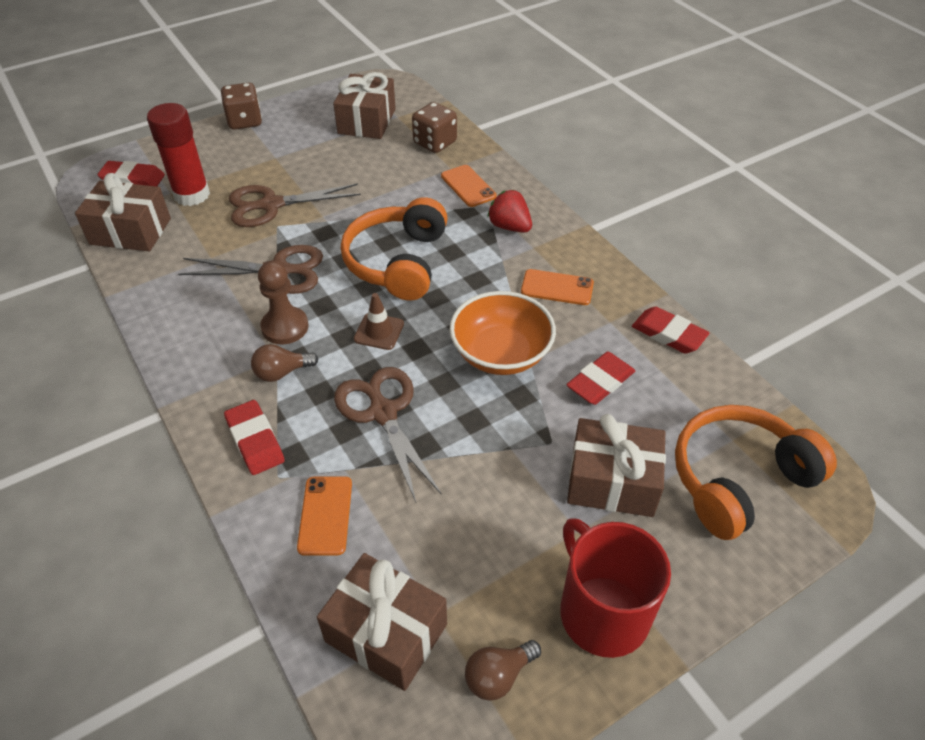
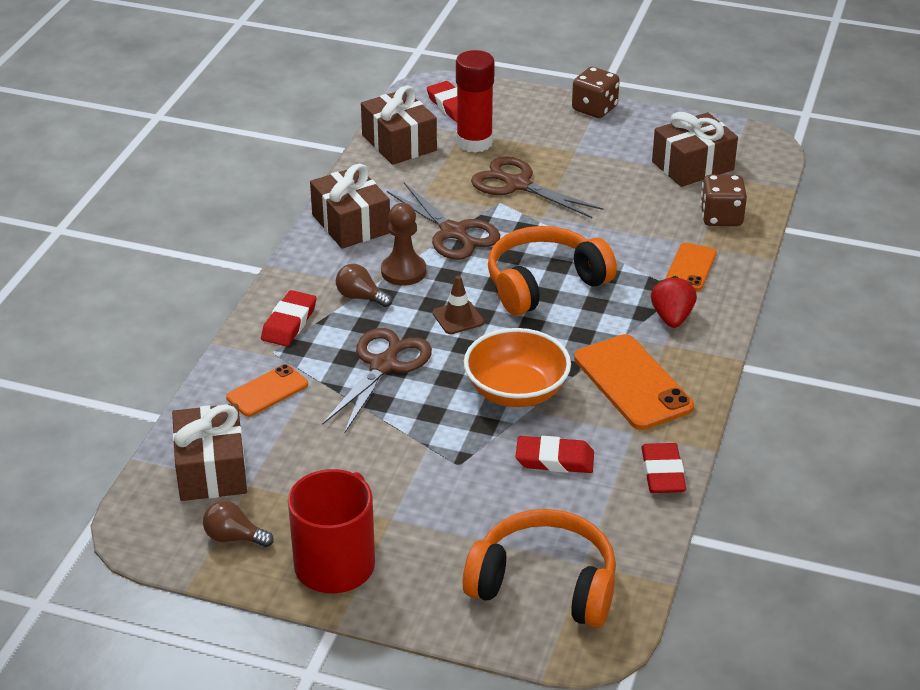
camera: 50 degrees right, 10 degrees down
orange phone [521,269,594,305] -> orange phone [574,334,694,430], size x1.70
brown gift [567,414,666,517] -> brown gift moved to [310,164,390,249]

